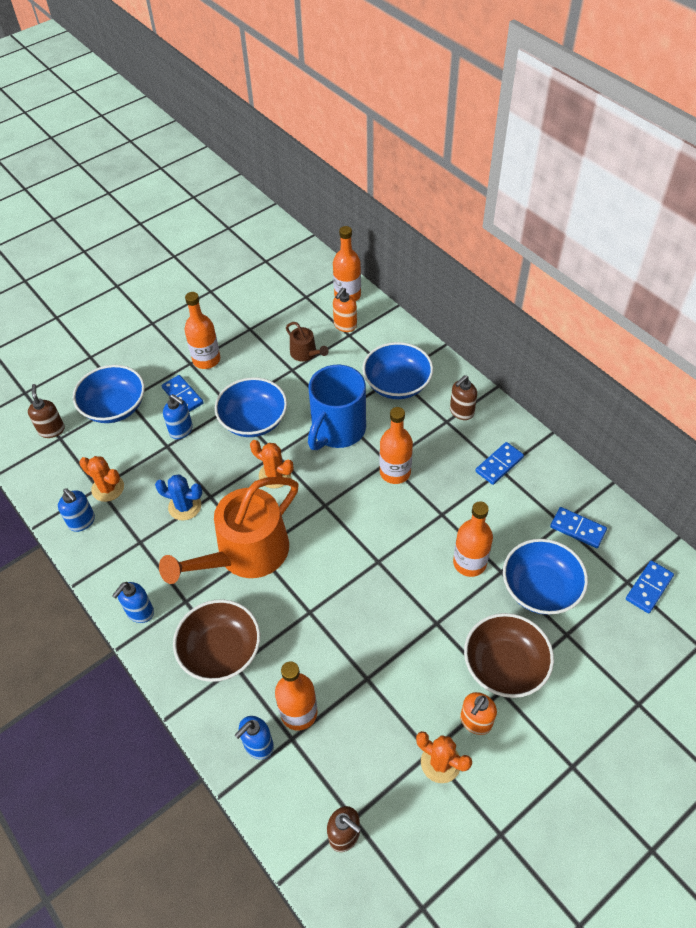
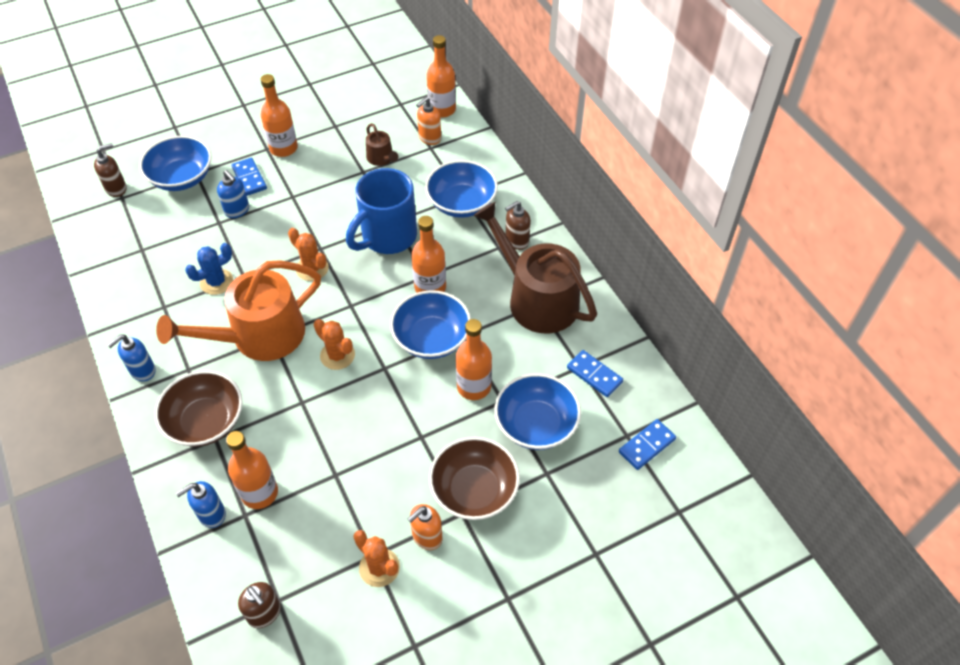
camera: 10 degrees right, 0 degrees up
brown soap dispenser [28,384,65,438] -> brown soap dispenser turned 60 degrees clockwise [94,143,127,197]
blue soap dispenser [58,489,95,532] -> none
orange cactus [79,456,124,502] -> orange cactus moved to [314,319,355,370]
blue cactus [155,475,203,521] -> blue cactus turned 60 degrees counterclockwise [185,243,233,295]
blue bowl [215,377,287,437] -> blue bowl moved to [390,290,471,359]
blue domino [475,442,524,485] -> brown watering can [473,202,597,333]

